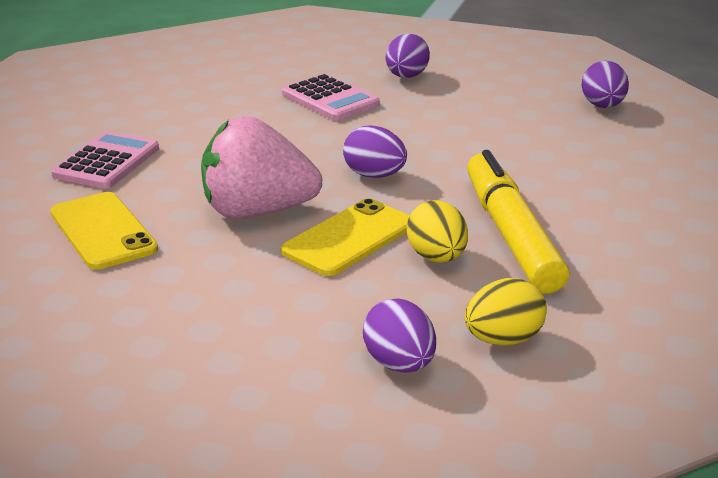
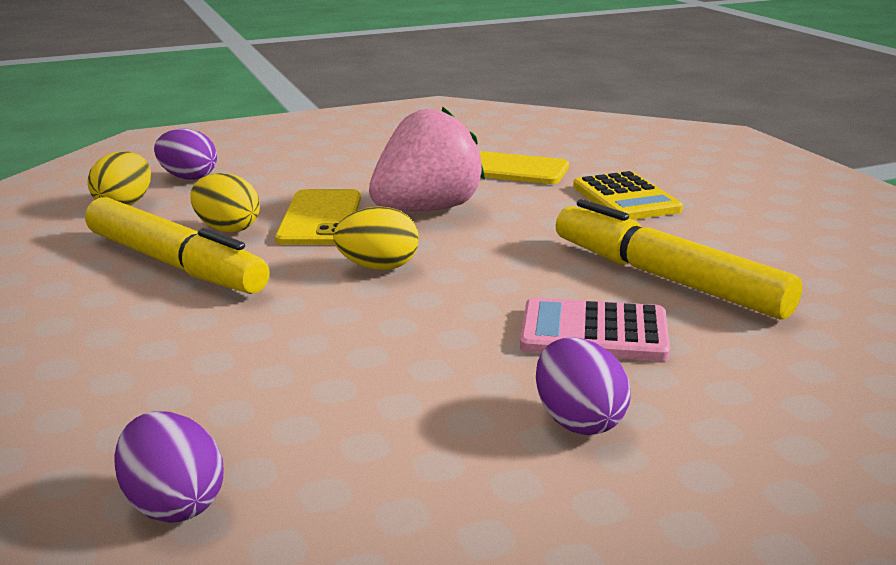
camera: 140 degrees right, 5 degrees down
pink calculator [51,131,159,189] -> yellow calculator [573,171,683,220]
purple egg [343,125,407,178] -> yellow egg [333,206,419,270]
none -> yellow marker [556,199,802,319]

